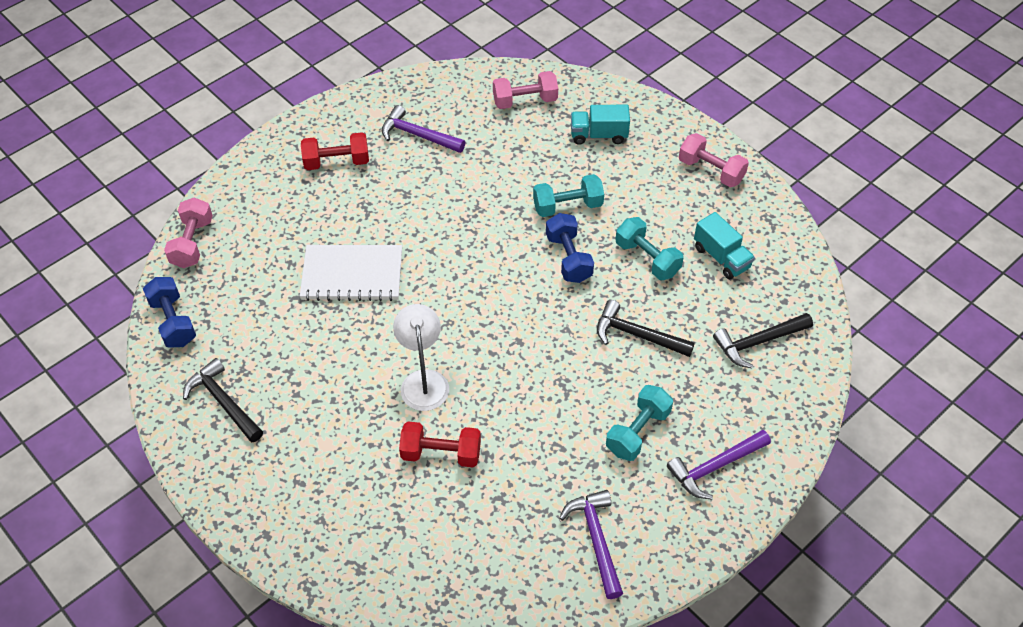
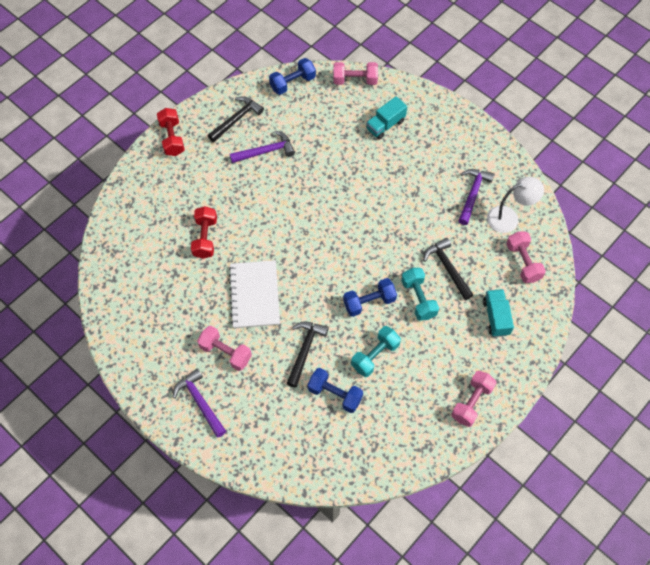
camera: 85 degrees right, 10 degrees up
white notebook [300,245,402,301] -> white notebook moved to [229,260,280,328]
red dumbbell [301,132,369,170] -> red dumbbell moved to [157,108,185,156]
white lamp [393,304,449,411] -> white lamp moved to [487,177,544,233]
purple hammer [559,490,623,599] -> purple hammer moved to [230,131,295,163]
turquoise dumbbell [606,385,673,461] -> pink dumbbell [197,326,252,371]
turquoise truck [694,212,755,279] -> turquoise truck moved to [366,96,407,140]
black hammer [713,313,813,368] -> black hammer moved to [423,238,473,300]
none -> blue dumbbell [307,368,363,413]

